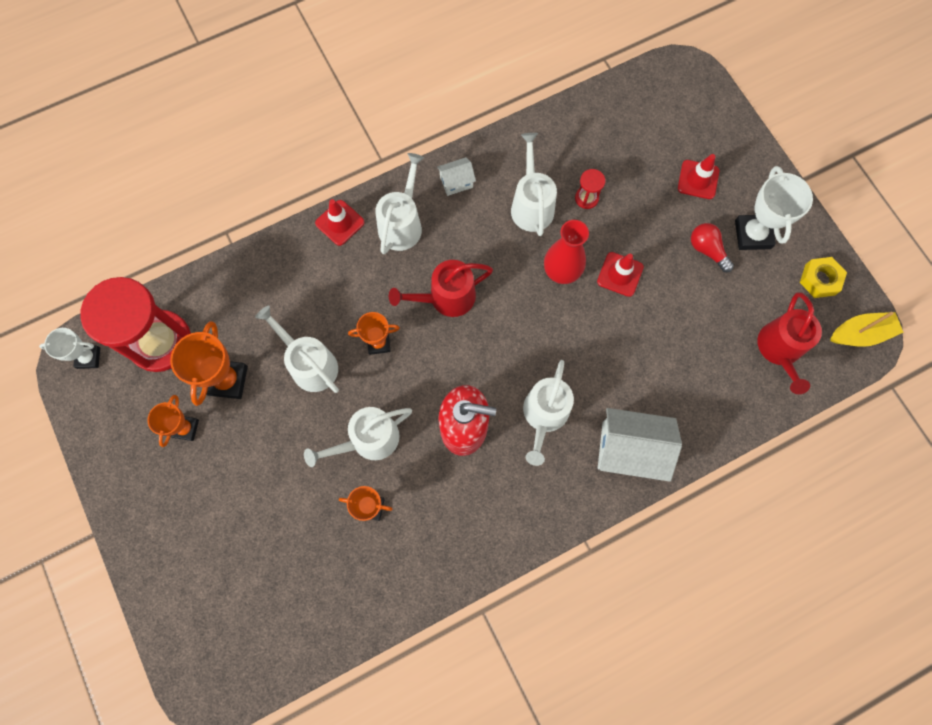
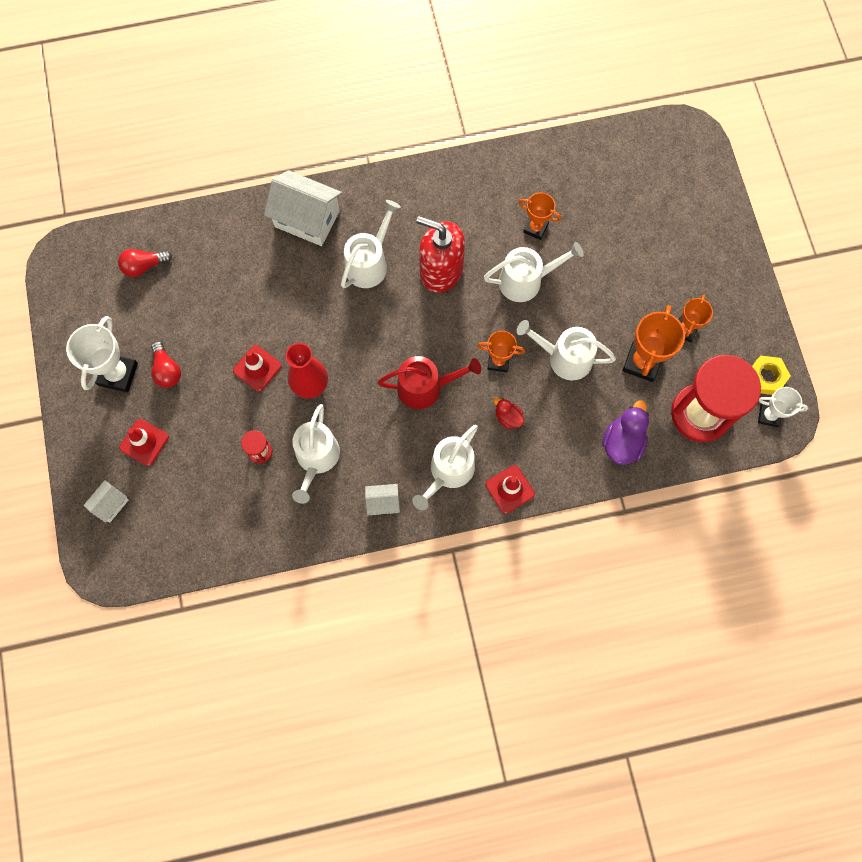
camera: 165 degrees left, 0 degrees up
white watering can [255,306,339,393] -> white watering can turned 135 degrees clockwise [517,320,616,380]
red watering can [757,292,822,394] -> red light bulb [118,249,172,277]
yellow nut [800,257,847,298] -> yellow nut moved to [752,356,791,395]
yellow boat [830,312,904,347] -> none
none -> white house [83,480,129,523]
none -> red duck [493,398,524,429]
none -> purple duck [602,400,649,465]

